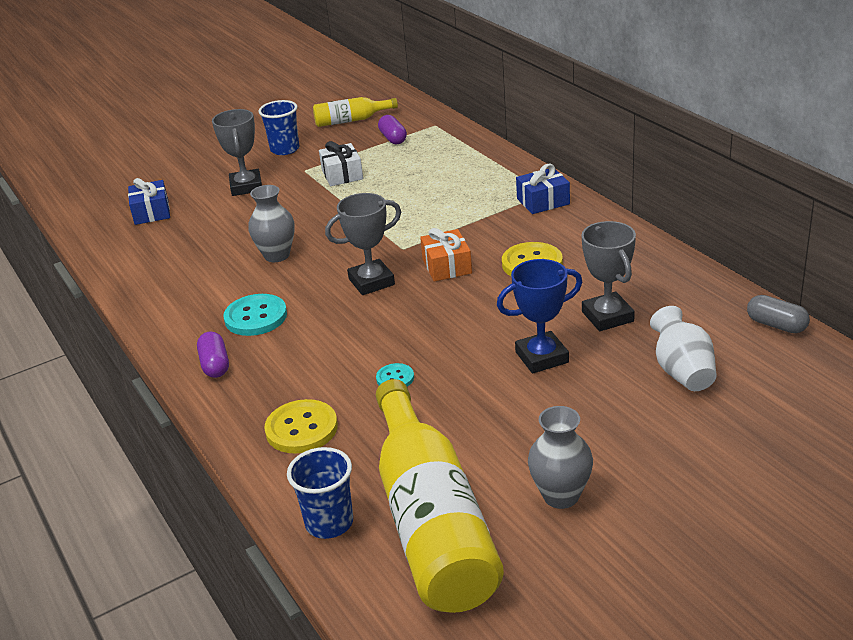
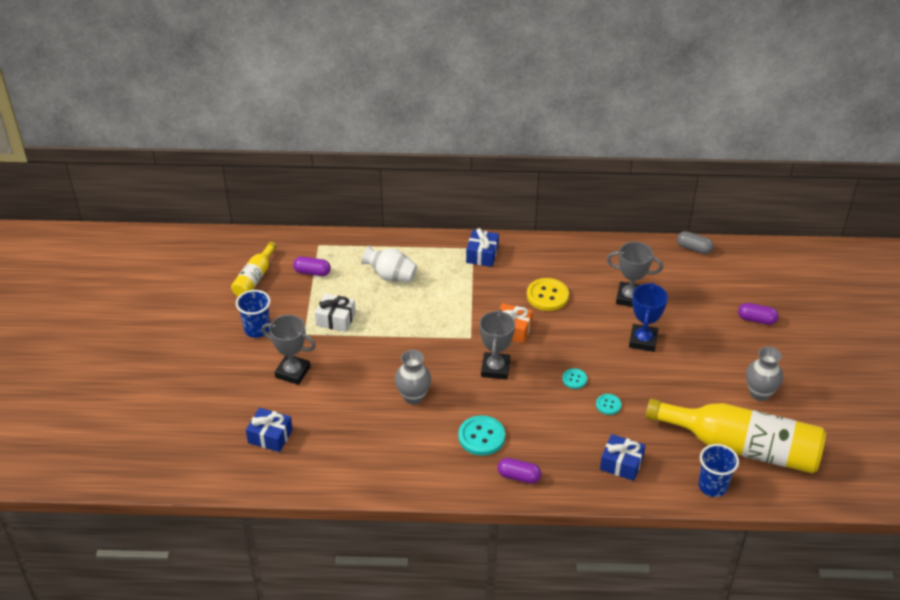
camera: 60 degrees left, 10 degrees up
yellow button [264,399,338,454] -> blue gift [600,434,646,481]
white vase [650,306,717,391] -> white vase moved to [361,245,417,282]
grey capsule [747,295,810,333] -> grey capsule turned 45 degrees clockwise [677,231,714,254]
none -> turquoise button [562,368,587,389]
none -> purple capsule [738,303,778,325]

